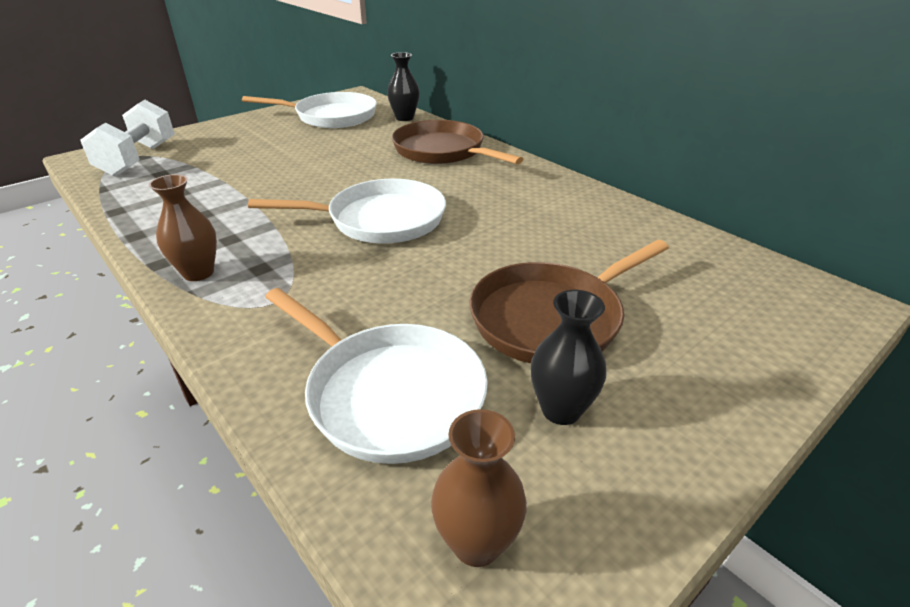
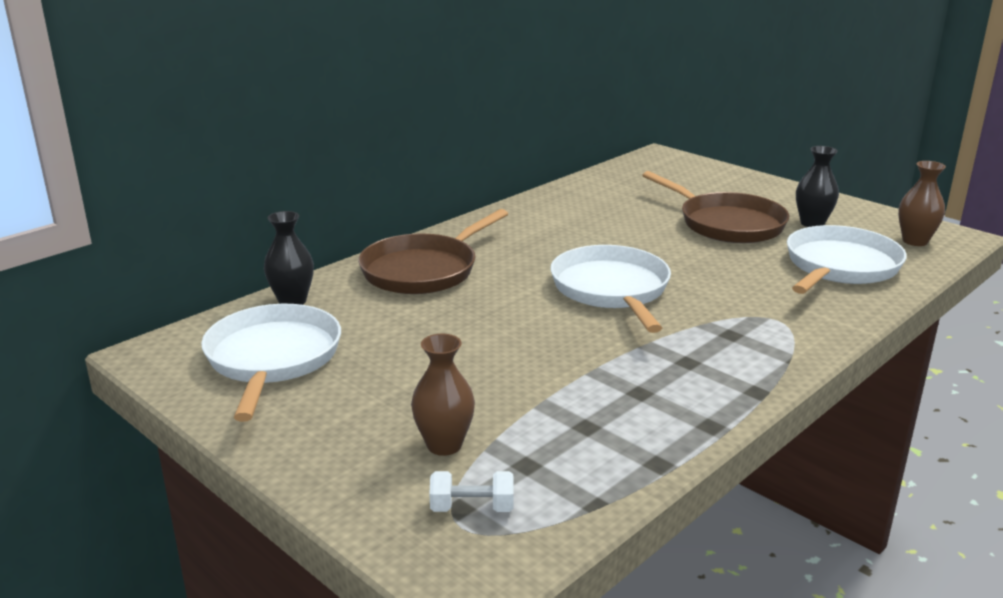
camera: 95 degrees left, 10 degrees down
white dumbbell [80,100,175,177] -> white dumbbell [430,471,514,512], size x0.49
brown vase [149,174,217,281] -> brown vase moved to [411,334,475,456]

